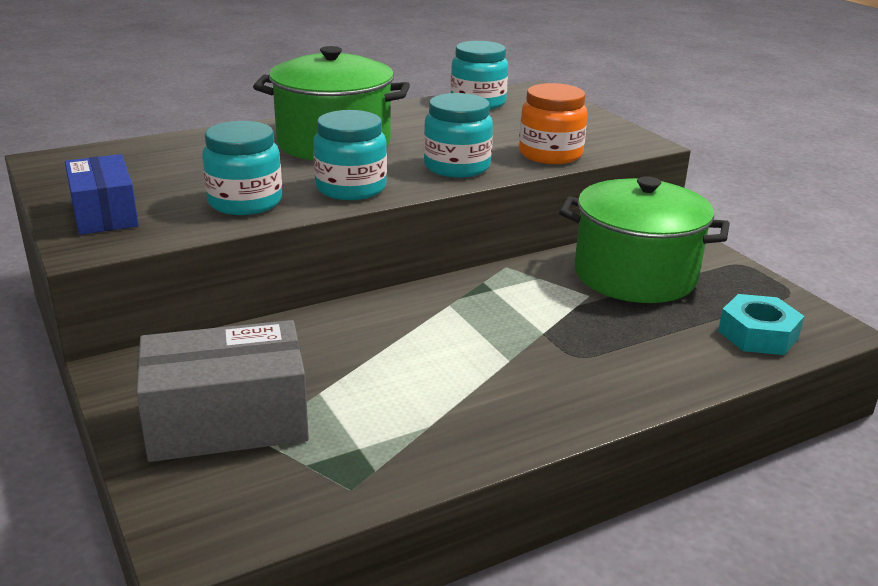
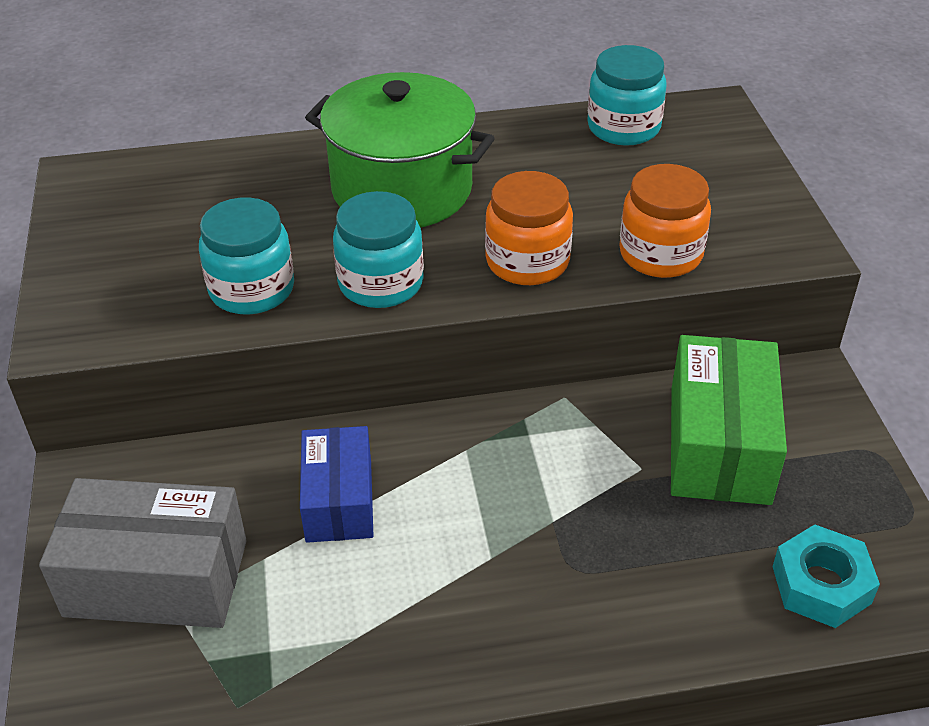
camera: 20 degrees right, 15 degrees up
blue box [65,154,139,235] -> blue box moved to [300,426,373,543]
turquoise jar [424,93,493,178] -> orange jar [485,171,573,285]
green pot [559,176,730,303] -> green box [671,335,787,505]

